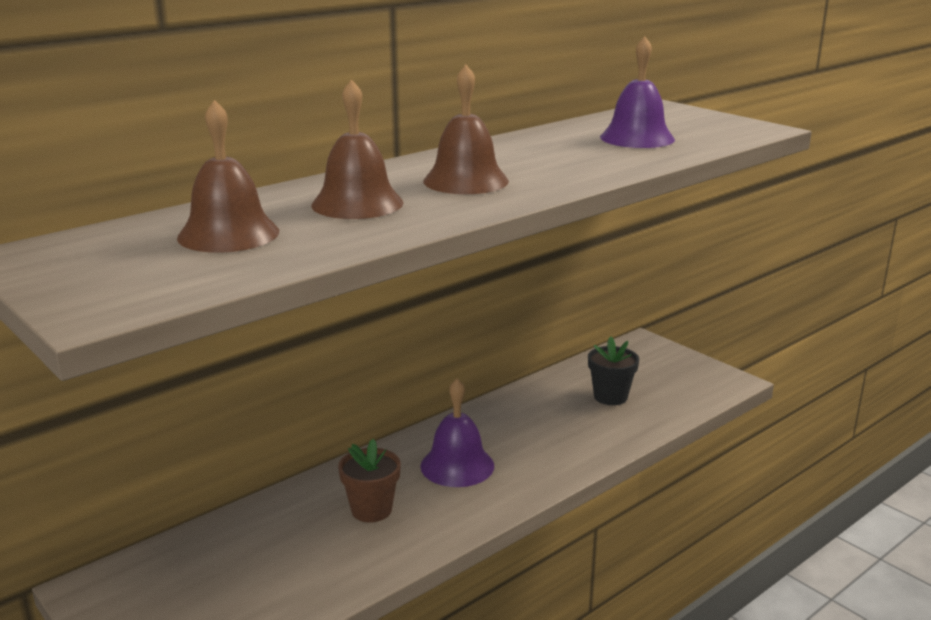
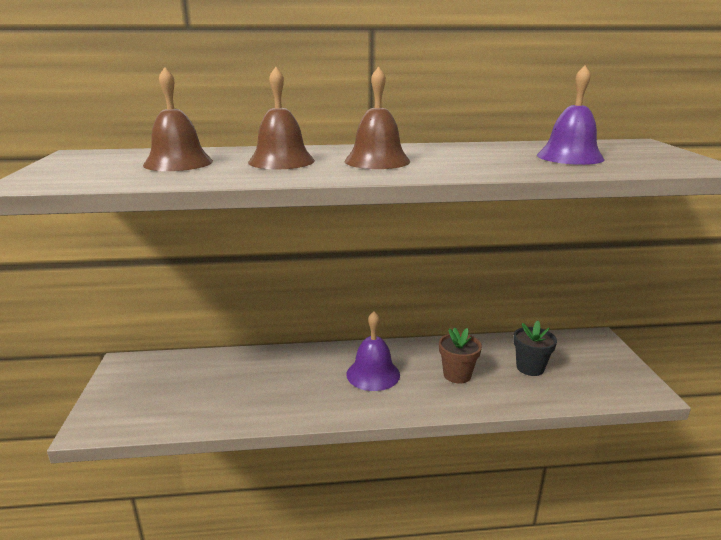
camera: 35 degrees right, 0 degrees up
brown flower pot [338,439,401,522] -> brown flower pot moved to [439,327,482,384]

